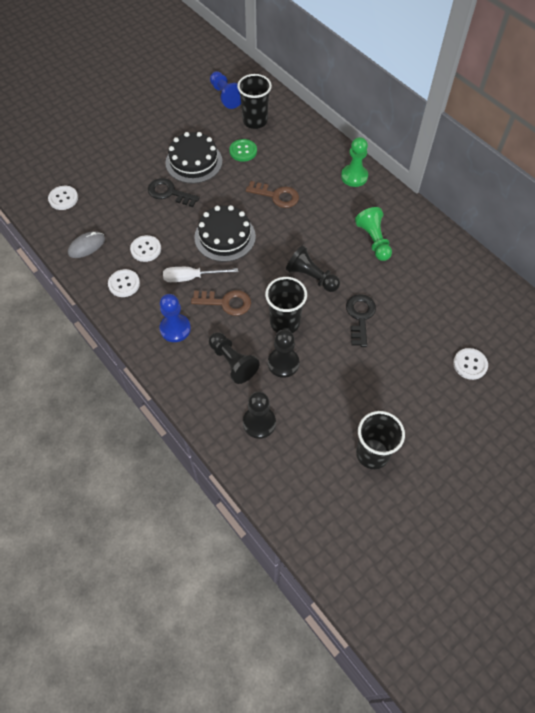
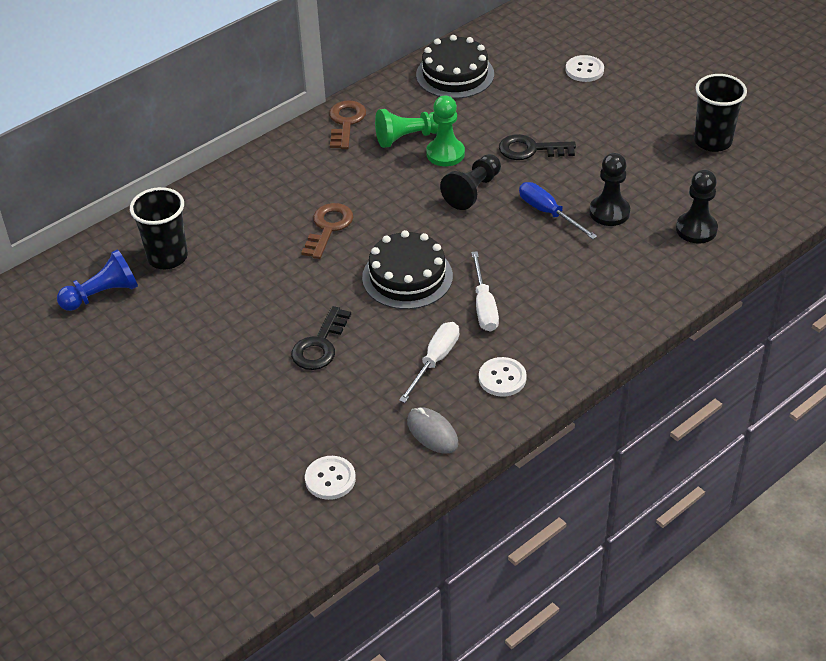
camera: 90 degrees left, 15 degrees down
white button [130,235,161,262] -> white screwdriver [399,322,459,403]
blue pawn [159,294,191,342] -> none
black cake [165,132,222,183] -> black cake moved to [416,35,494,99]
brown key [191,290,251,316] -> brown key moved to [329,100,366,149]
black pawn [209,332,260,384] -> none
green button [229,139,257,162] -> none
black cup [265,277,307,333] -> blue screwdriver [519,182,597,239]
green pawn [341,137,368,187] -> green pawn moved to [426,95,465,166]

